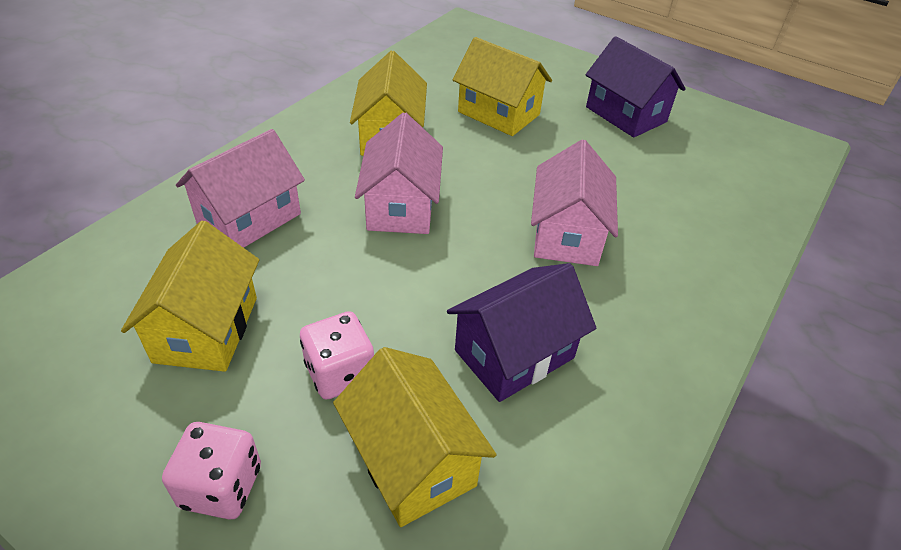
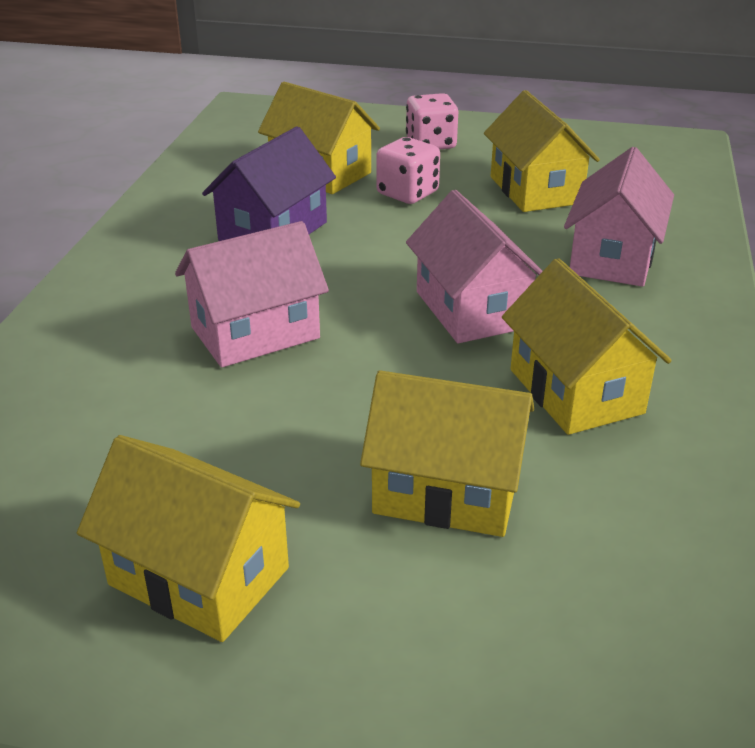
camera: 160 degrees right, 10 degrees down
pink house [531,139,618,266] -> pink house turned 75 degrees clockwise [175,221,329,367]
purple house [586,36,686,138] -> yellow house [77,435,300,642]

